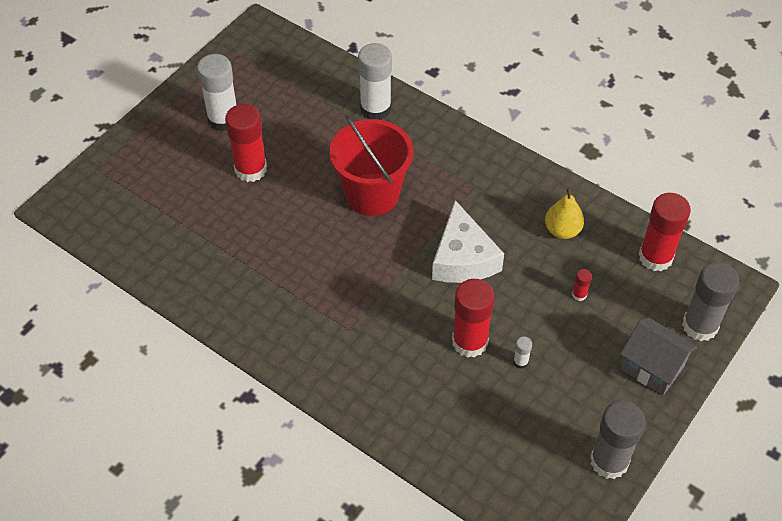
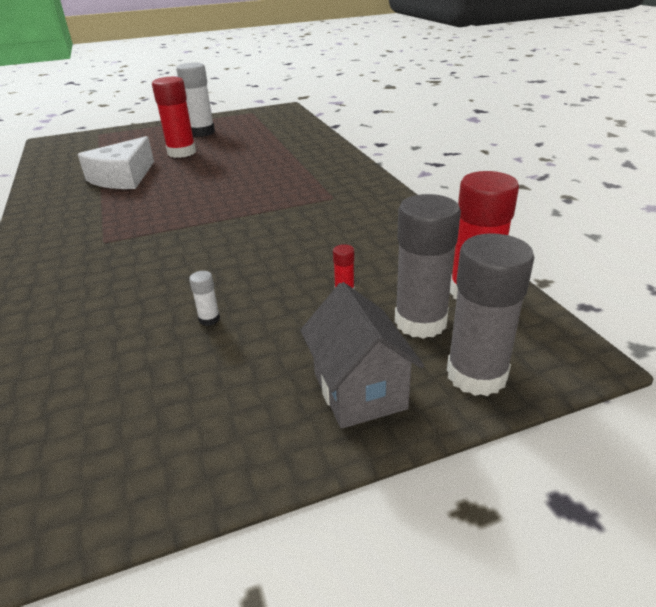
camera: 35 degrees right, 20 degrees down
red bucket [329,115,413,216] -> none
white glue stick [358,43,392,120] -> none
white cheese [432,200,504,283] -> white cheese moved to [78,136,154,189]
red glue stick [452,279,495,358] -> none
yellow pear [545,187,584,239] -> none
grey glue stick [590,401,646,479] -> grey glue stick moved to [395,194,461,339]

